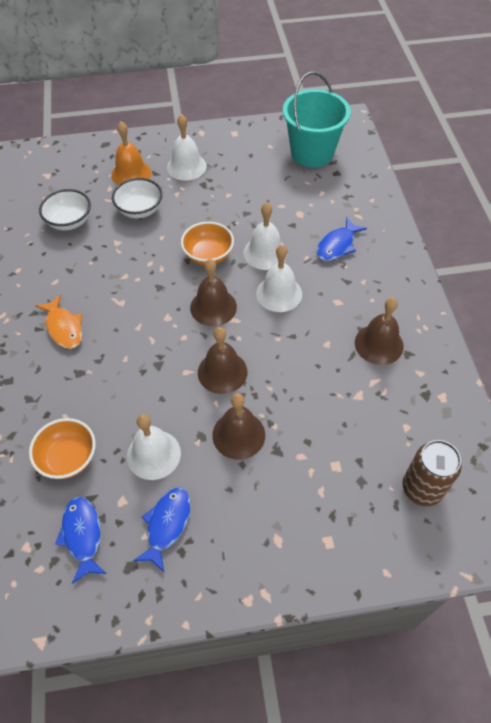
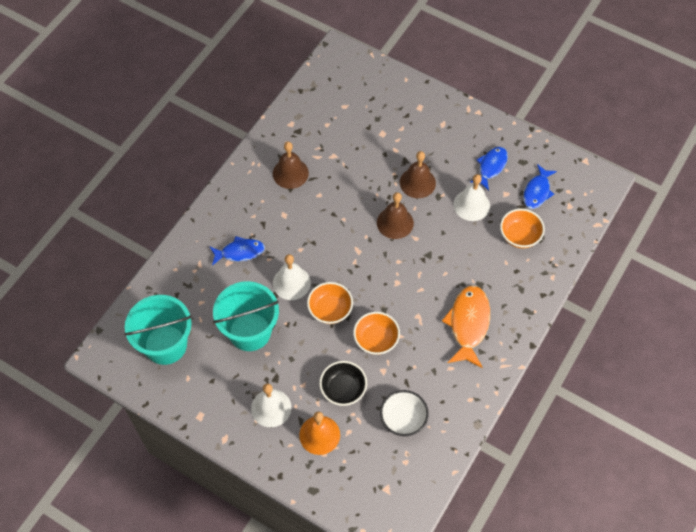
camera: 140 degrees left, 5 degrees up
orange fish [35,294,82,349] -> orange fish [442,286,490,368], size x1.54
white bowl [112,178,162,218] -> black bowl [319,361,367,406]
blue fish [133,488,191,573] -> blue fish turned 150 degrees clockwise [470,147,508,191]
brown bell [190,259,237,326] -> none
white bell [256,245,302,312] -> none
brown can [402,440,462,506] -> none
none -> turquoise bucket [213,281,279,351]
none -> orange bowl [353,312,400,355]

